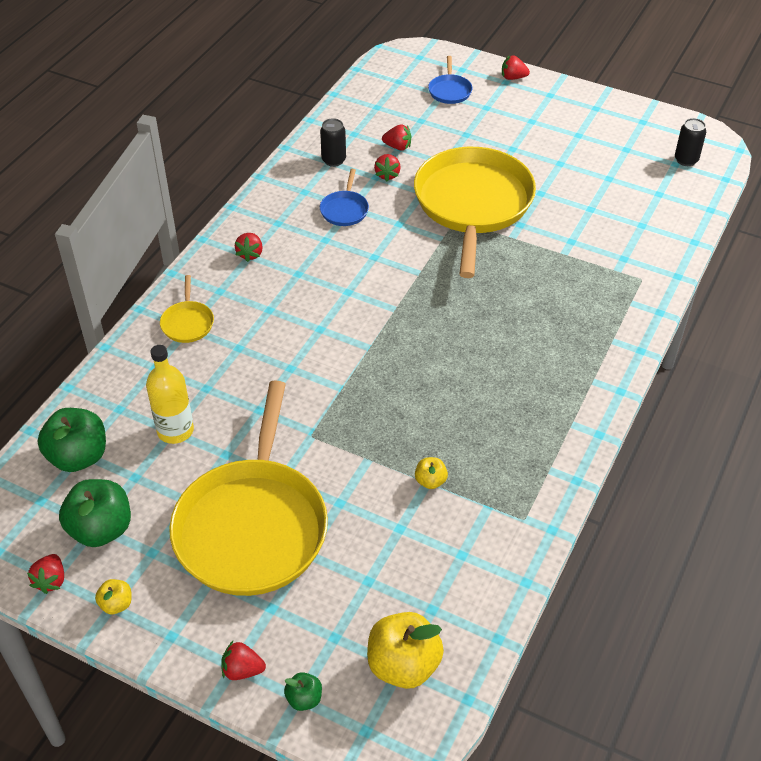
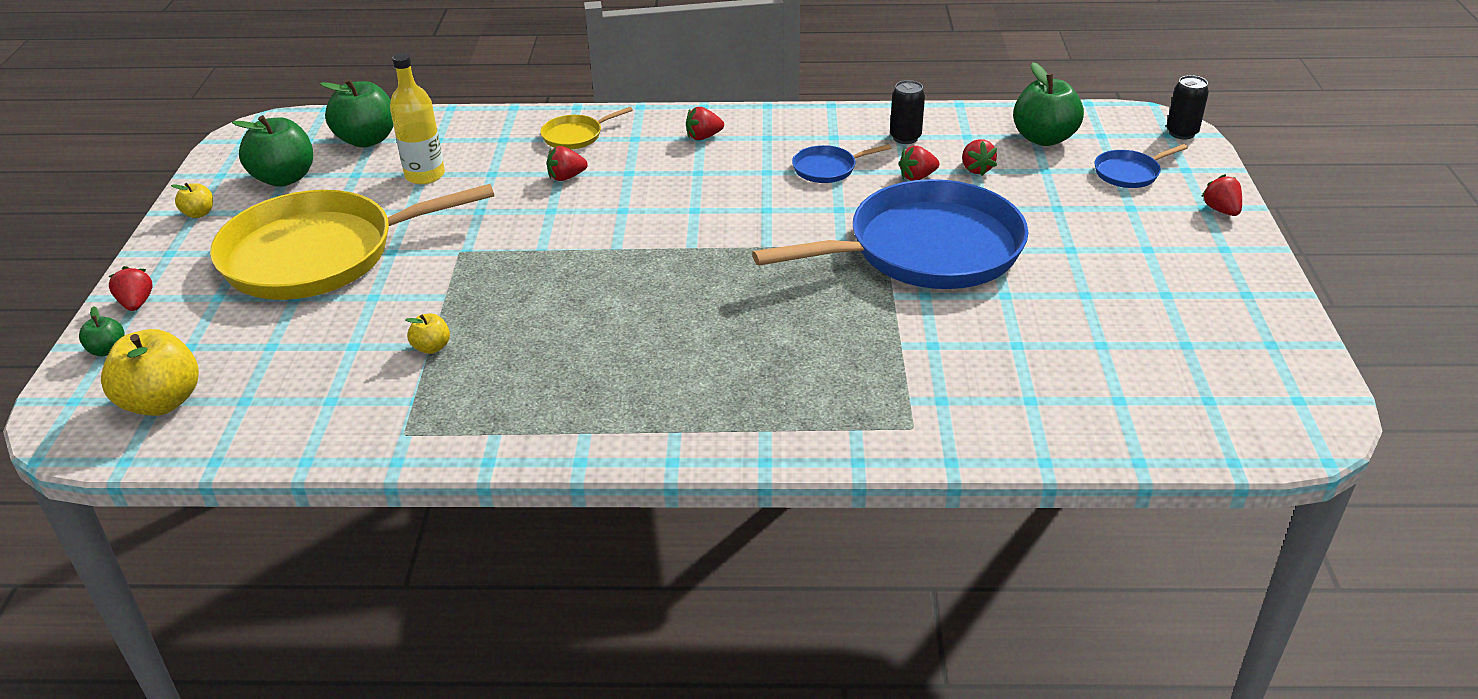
camera: 65 degrees right, 10 degrees down
red strawberry [27,554,64,594] -> red strawberry moved to [547,146,588,181]
yellow pan [414,147,536,278] -> blue pan [752,179,1028,289]
black can [675,118,706,166] -> black can moved to [1167,75,1209,140]
none -> green apple [1013,62,1084,146]

